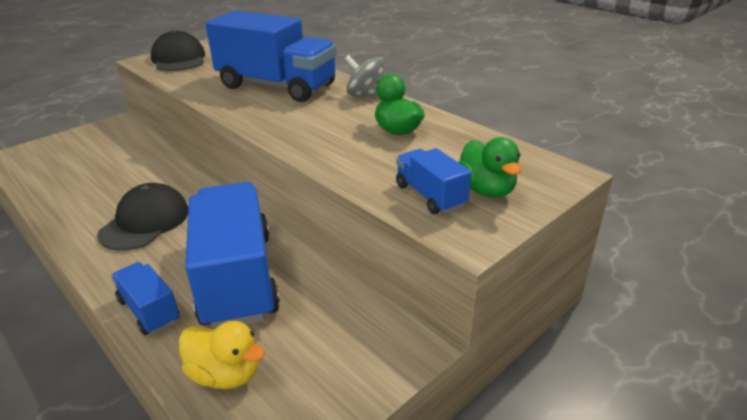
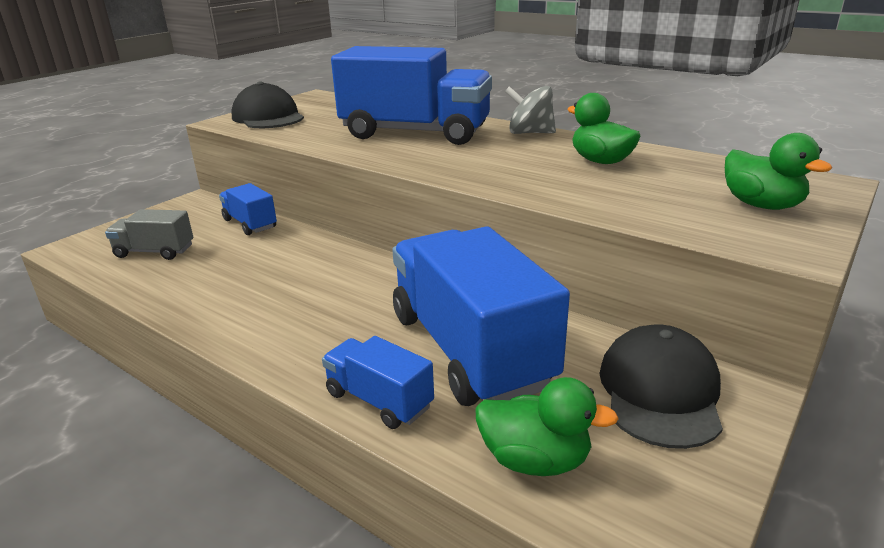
camera: 10 degrees left, 5 degrees down
black cap [97,183,188,251] -> black cap moved to [599,324,723,449]
yellow duck [178,321,265,389] -> green duck [475,377,619,476]
blue truck [396,148,471,214] -> blue truck moved to [219,183,277,235]
none -> grey truck [105,209,193,260]

